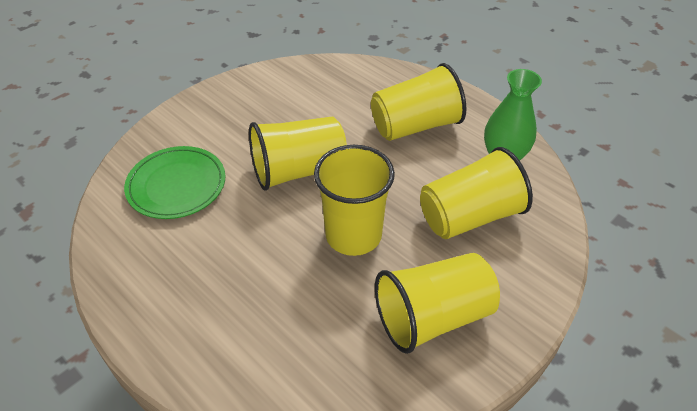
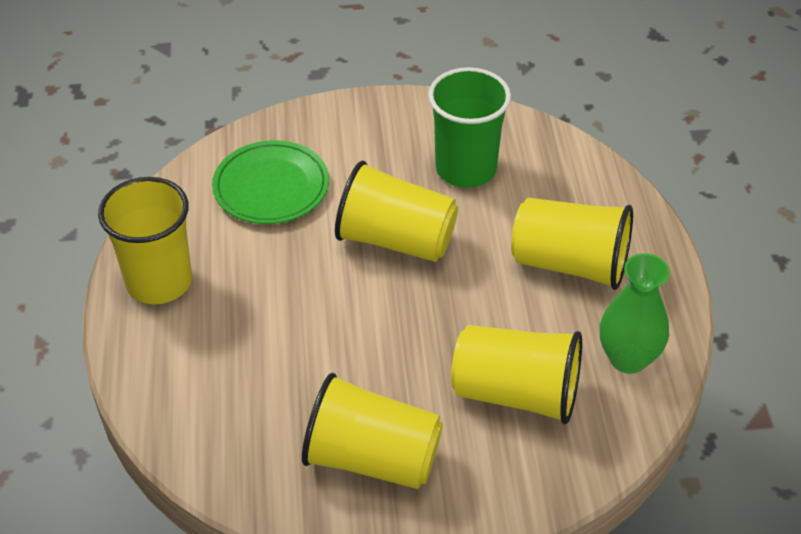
camera: 40 degrees right, 0 degrees up
yellow cup [314,145,395,256] -> yellow cup moved to [98,177,192,304]
none -> green cup [428,67,511,188]

